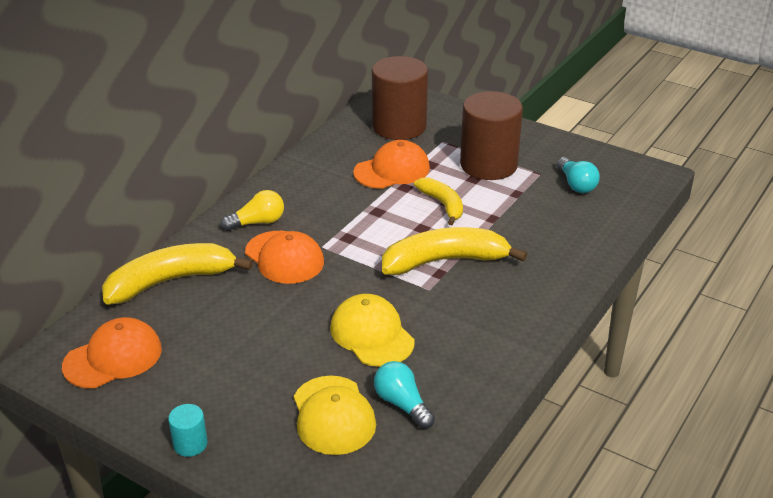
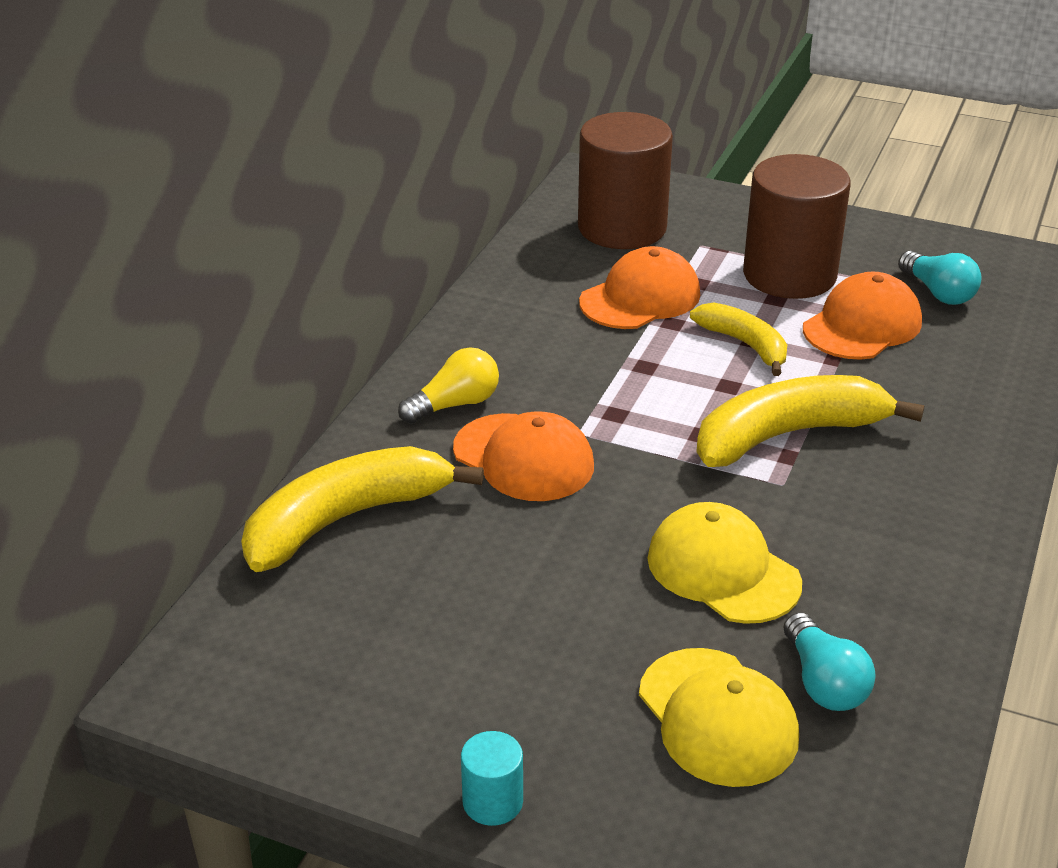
camera: 10 degrees left, 0 degrees up
orange cap [62,317,162,388] -> orange cap moved to [803,272,922,360]
turquoise light bulb [374,361,435,429] -> turquoise light bulb turned 150 degrees counterclockwise [784,612,876,711]

